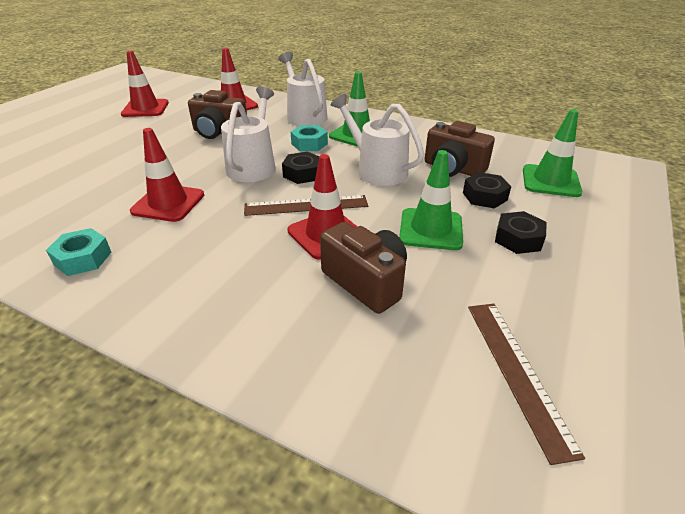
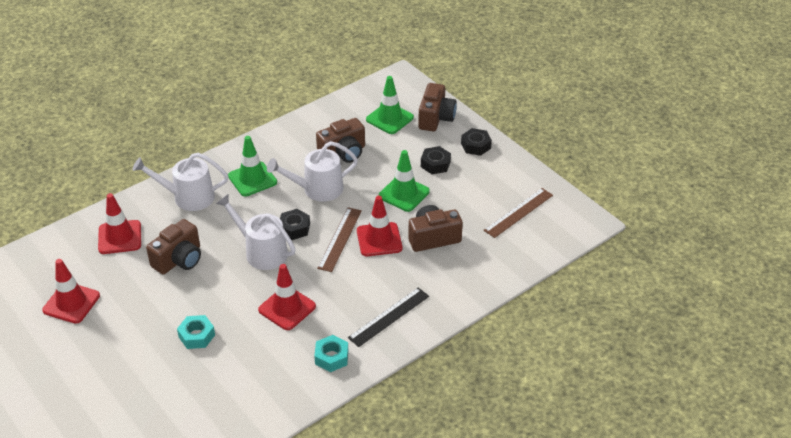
camera: 65 degrees left, 5 degrees up
turquoise nut [291,125,328,151] -> turquoise nut moved to [177,315,215,349]
black nut [463,172,511,209] -> black nut moved to [461,128,492,156]
brown ruler [468,304,585,465] -> brown ruler turned 60 degrees counterclockwise [484,188,553,238]
none -> black ruler [348,288,429,347]
none -> brown camera [418,83,457,131]

